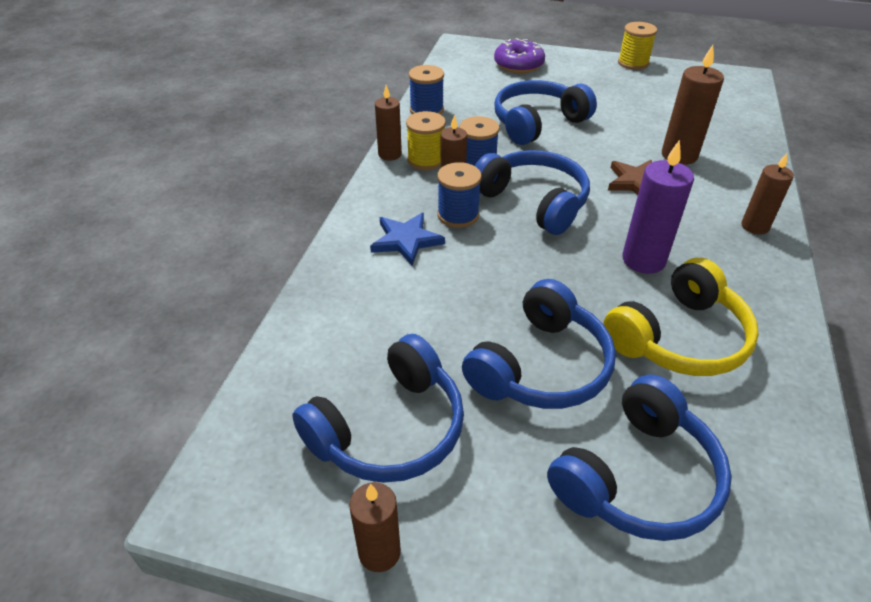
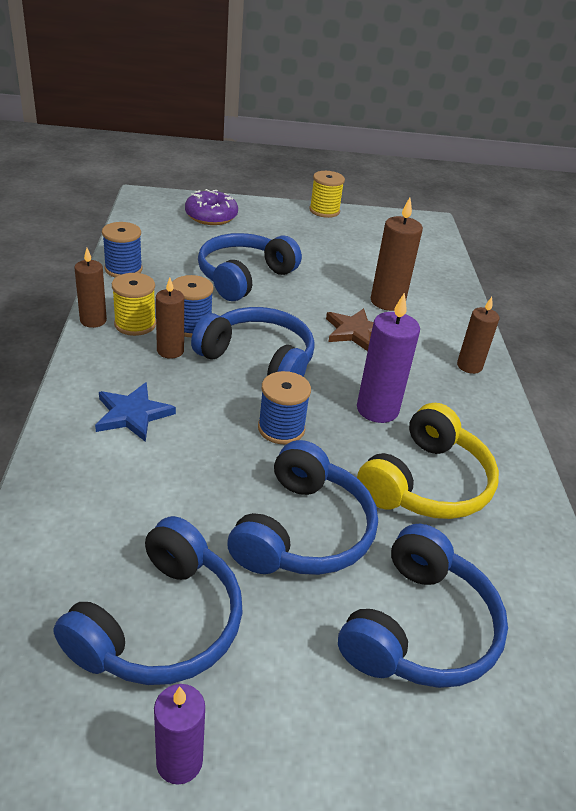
camera: 20 degrees left, 5 degrees down
brown candle [349,482,401,572] -> purple candle [154,684,205,785]
blue spool [437,162,482,228] -> blue spool moved to [258,371,311,444]

